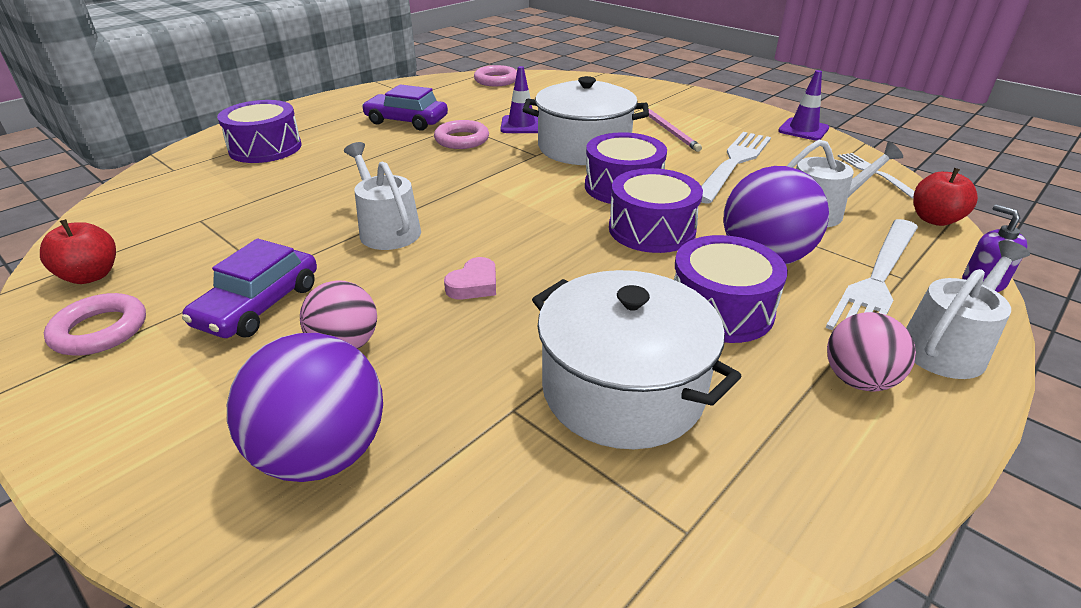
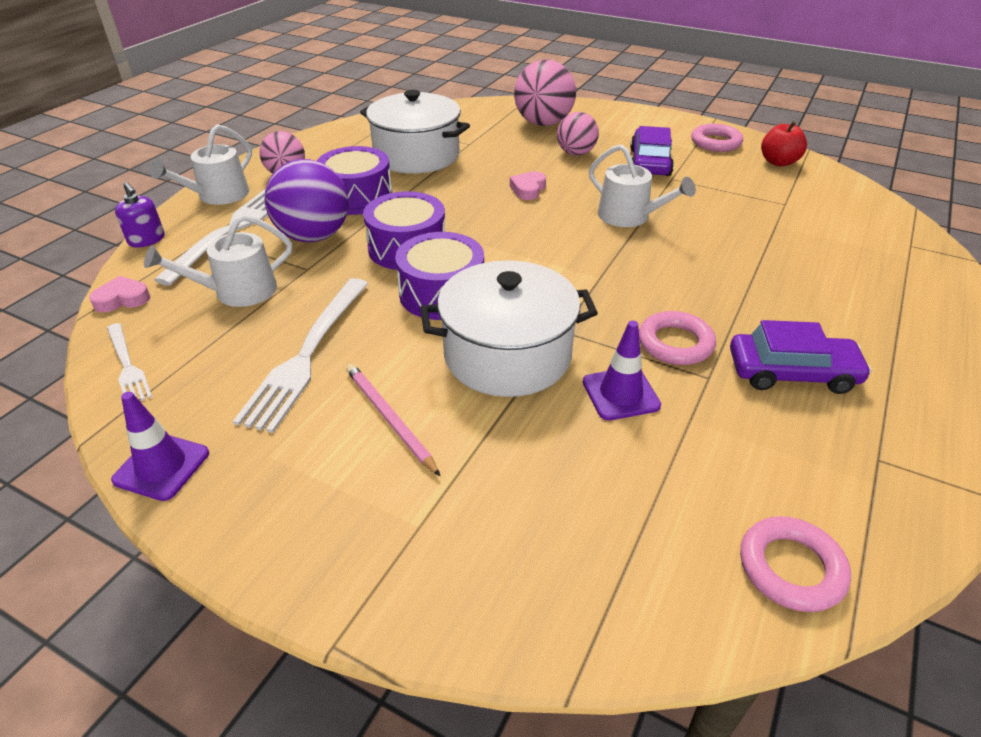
camera: 165 degrees right, 5 degrees up
purple drum [217,100,302,163] -> none
purple ball [227,333,383,482] -> pink ball [514,60,576,126]
red apple [913,168,978,226] -> pink heart [89,276,150,312]

